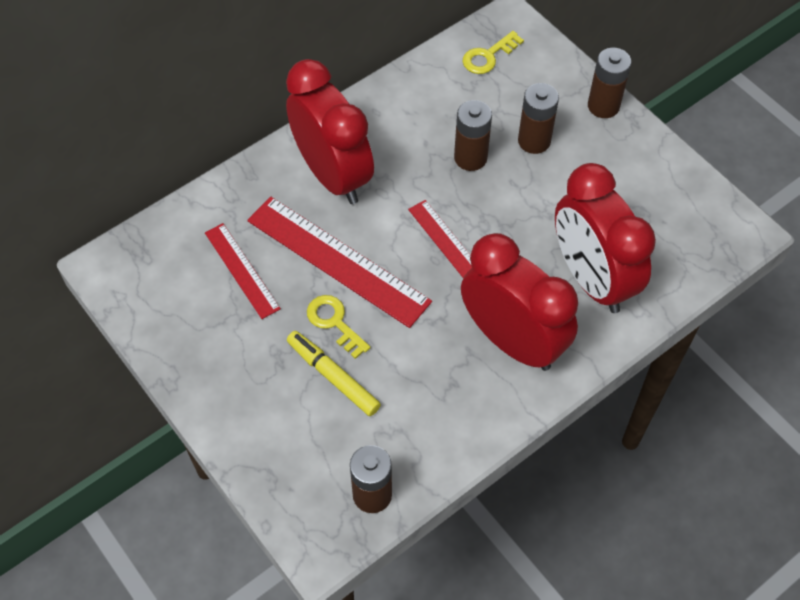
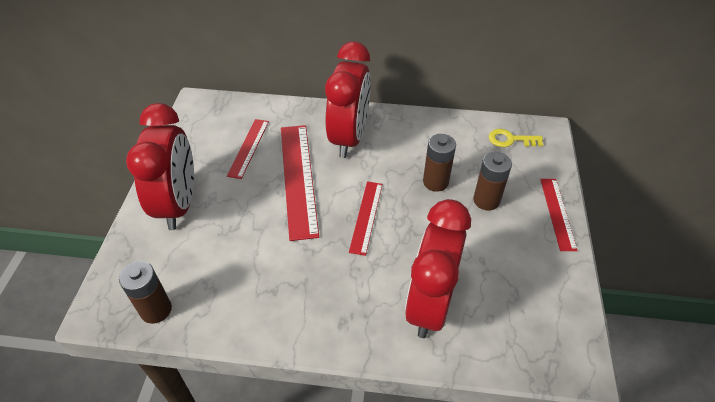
camera: 45 degrees right, 10 degrees down
yellow marker [287,331,381,416] -> none
yellow key [307,295,371,359] -> none
red clock [461,233,578,371] -> red clock moved to [126,103,194,230]
brown battery [588,48,632,118] -> red ruler [540,179,578,251]

